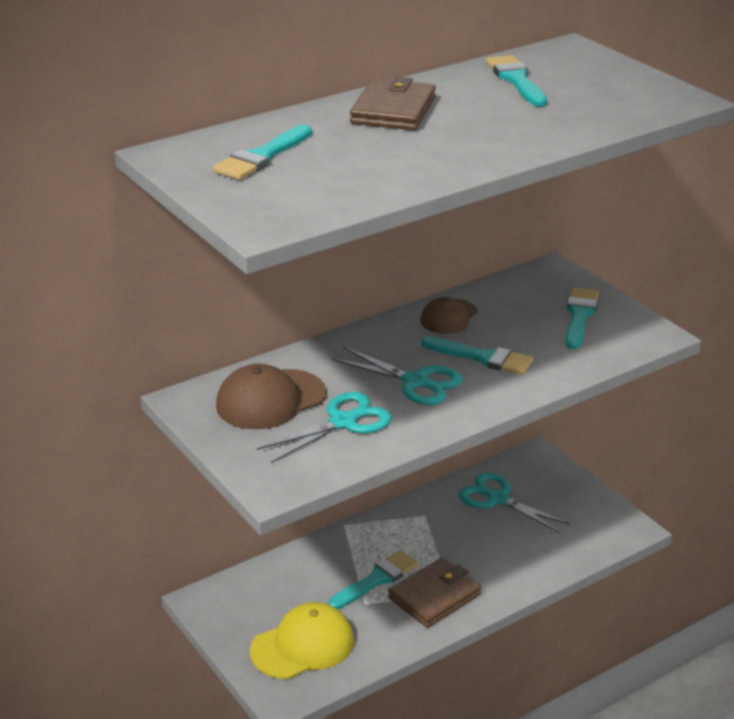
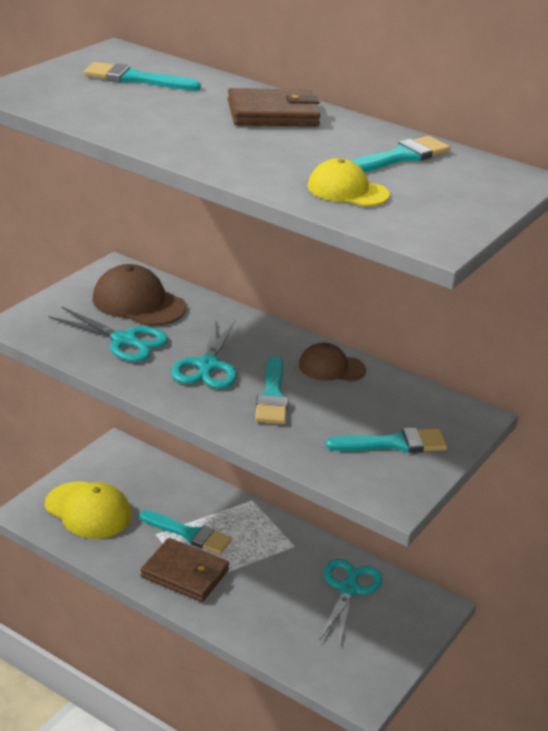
camera: 65 degrees right, 0 degrees up
none -> yellow cap [308,158,390,206]

